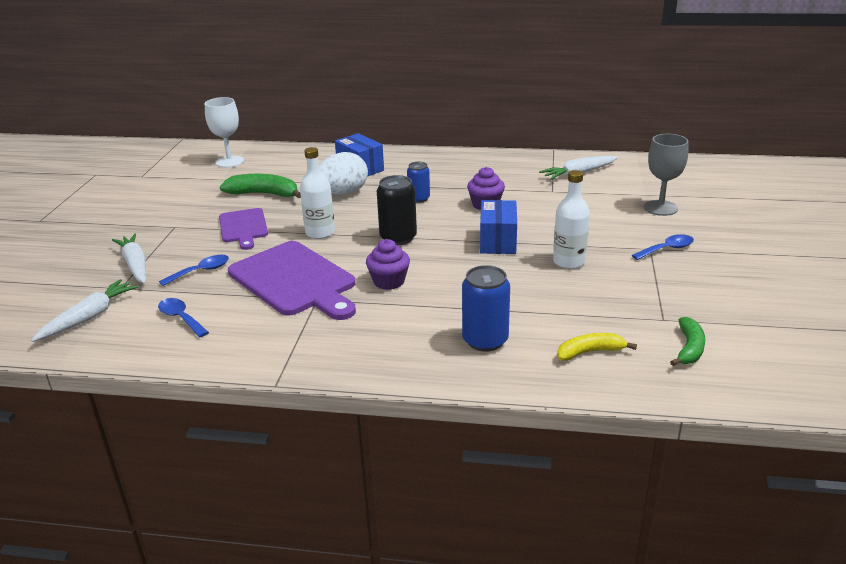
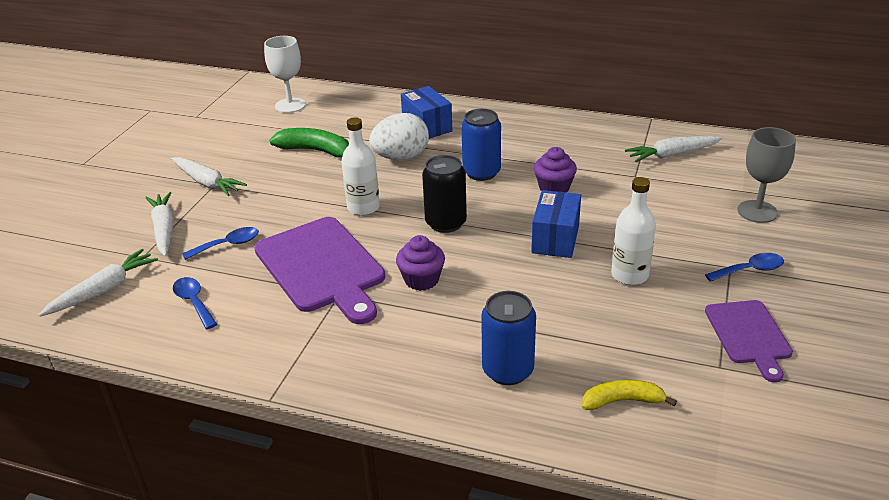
camera: 10 degrees right, 5 degrees up
purple cutting board [219,208,268,250] -> purple cutting board moved to [705,300,793,383]
blue can [407,162,430,203] -> blue can [461,109,501,181], size x1.55
green banana [670,317,705,366] -> none
none -> white carrot [171,157,247,196]

